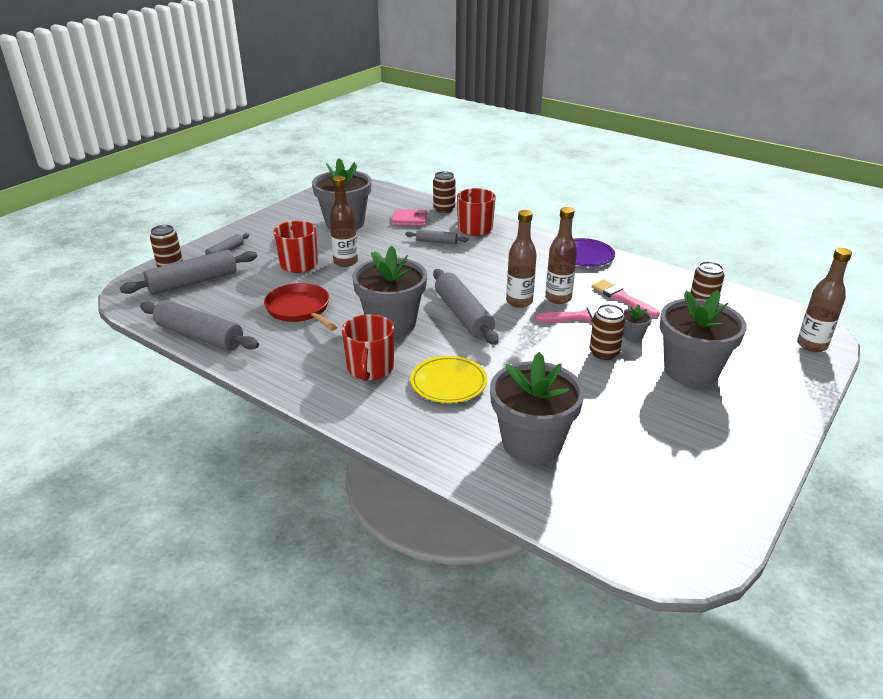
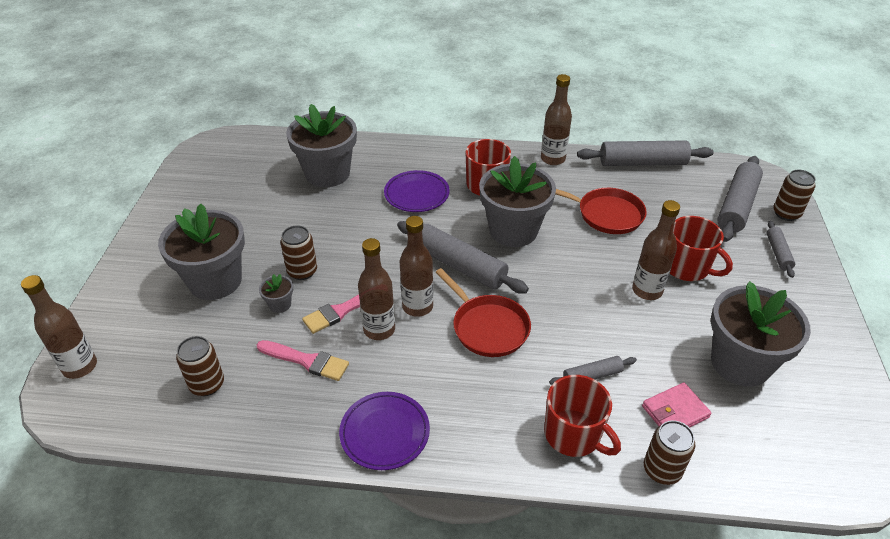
camera: 150 degrees right, 10 degrees up
yellow plate [410,356,487,403] -> purple plate [384,170,450,212]
none -> red pan [435,268,531,357]
none -> brown bottle [541,74,572,165]

